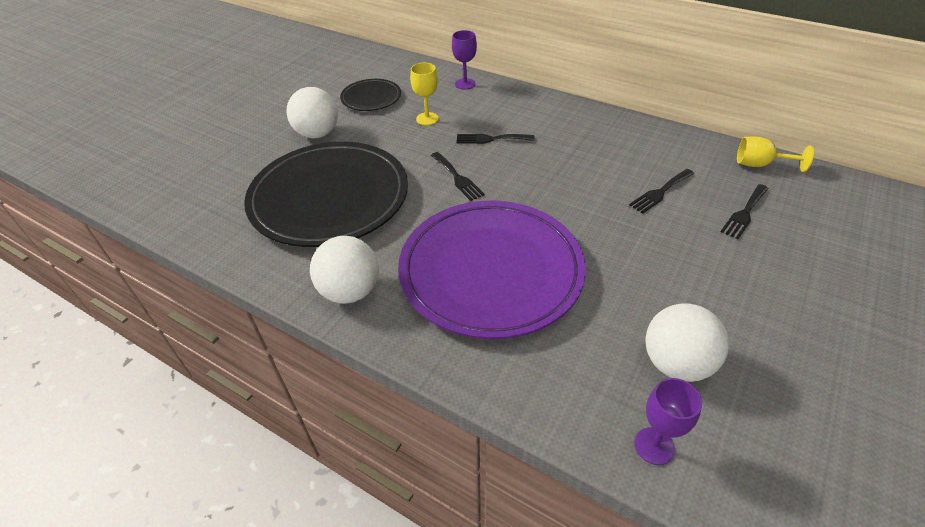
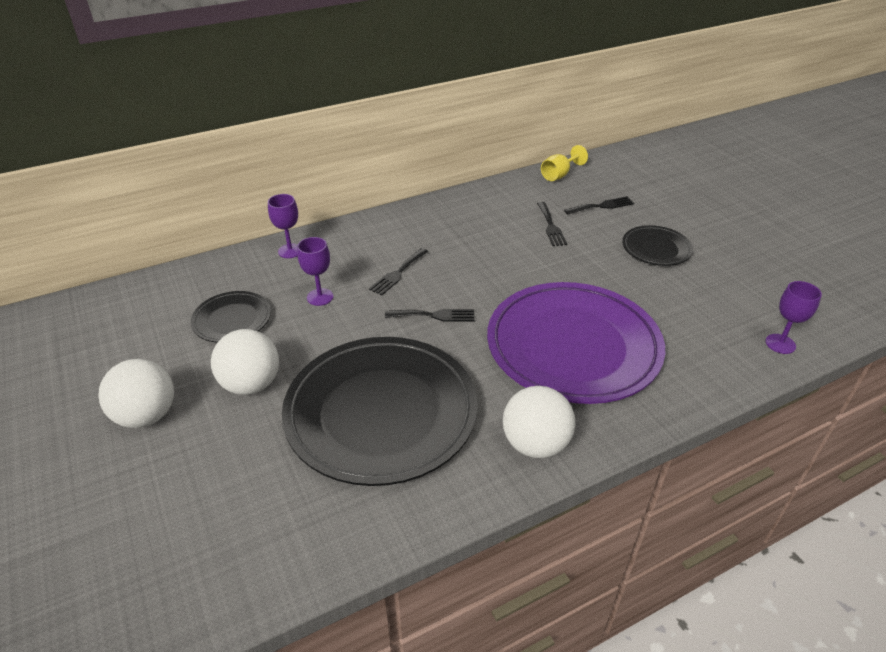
camera: 60 degrees left, 5 degrees down
yellow goblet [410,63,439,125] -> purple goblet [297,237,333,306]
white ball [646,303,729,382] -> white ball moved to [99,359,174,428]
black fork [721,184,769,239] -> black fork turned 90 degrees counterclockwise [564,196,634,215]
none -> black plate [622,225,693,266]

